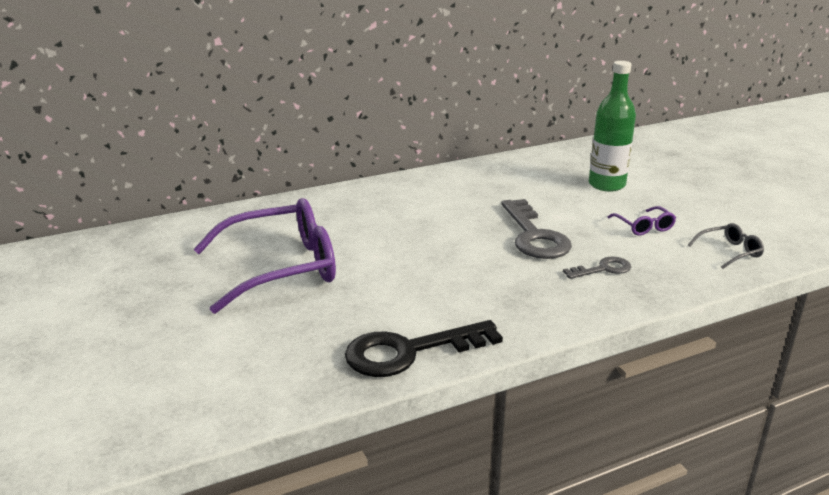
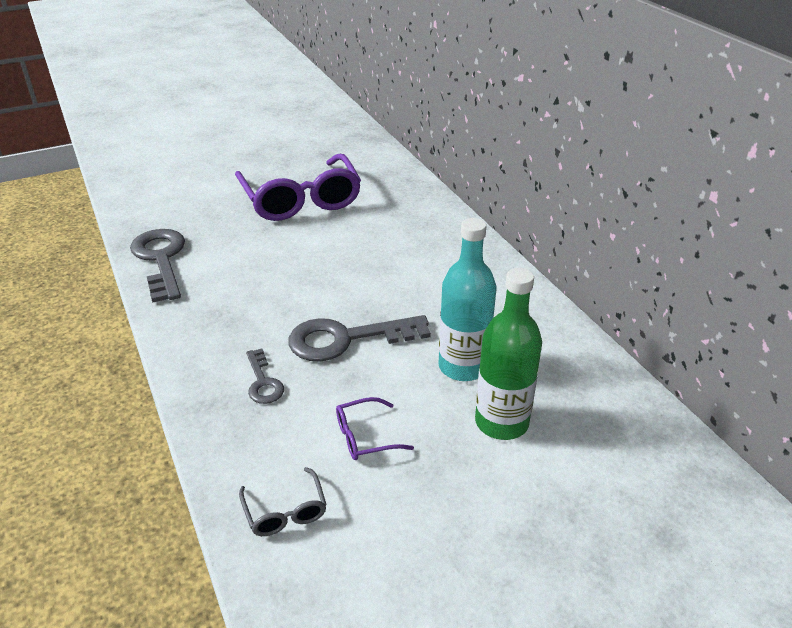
camera: 90 degrees right, 10 degrees up
black key [345,320,503,377] -> grey key [130,229,185,303]
none -> turquoise bottle [438,218,496,381]

